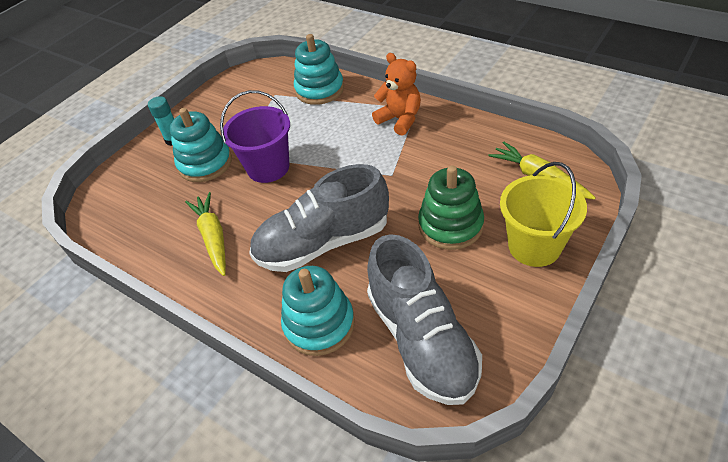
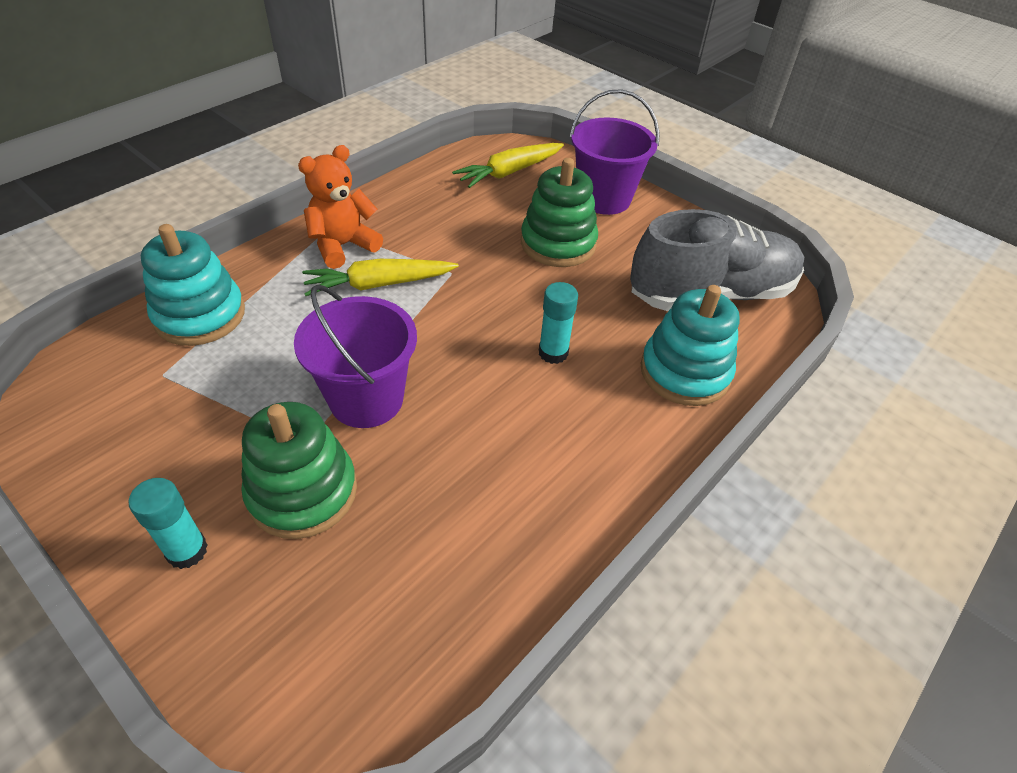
camera: 90 degrees left, 0 degrees up
turquoise stacking toy [170,108,232,182] -> green stacking toy [241,402,357,539]
yellow carrot [185,192,226,276] -> yellow carrot moved to [302,259,459,296]
grey shoe [249,164,389,272] -> turquoise glue stick [539,282,578,364]
yellow bucket [500,162,587,267] -> purple bucket [570,89,660,215]

